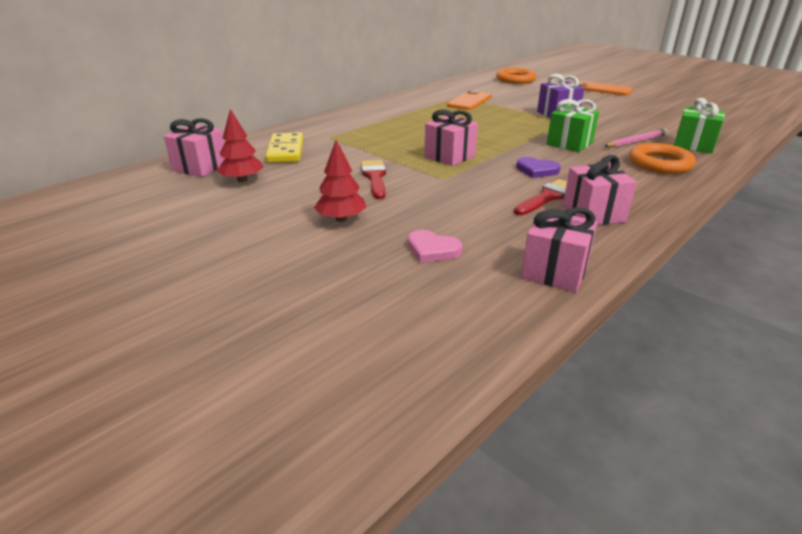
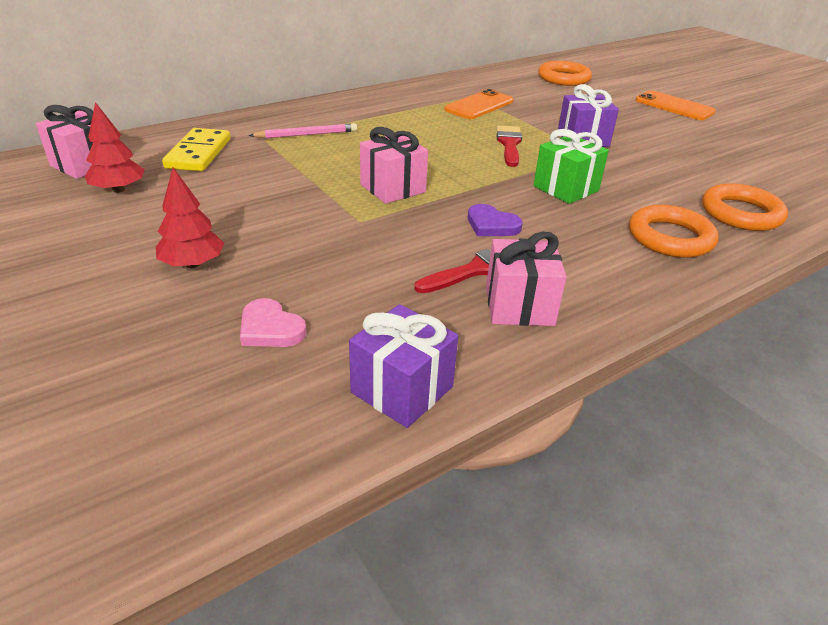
camera: 10 degrees right, 5 degrees up
red brush [361,160,386,199] -> red brush moved to [497,125,522,167]
pink gift [521,207,597,292] -> purple gift [349,304,458,428]
pink pencil [604,129,668,147] -> pink pencil moved to [249,123,357,138]
green gift [674,98,725,154] -> orange ring [702,183,788,231]

